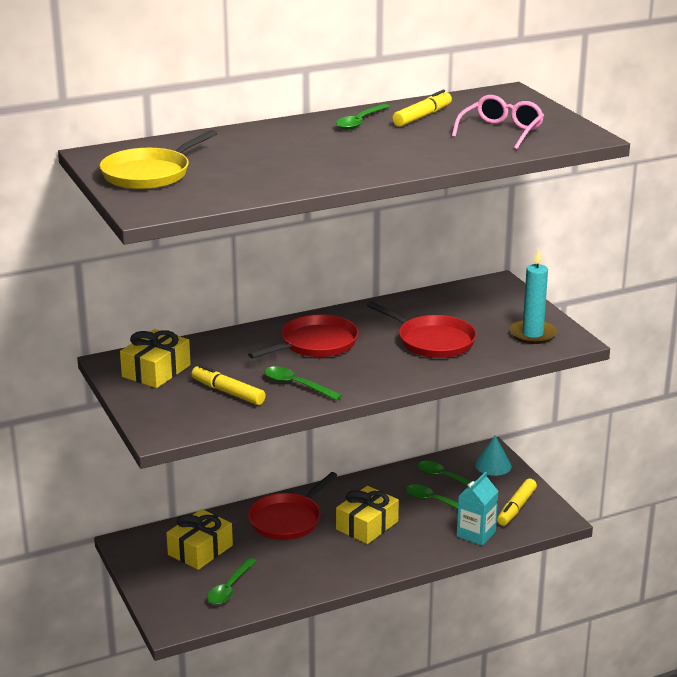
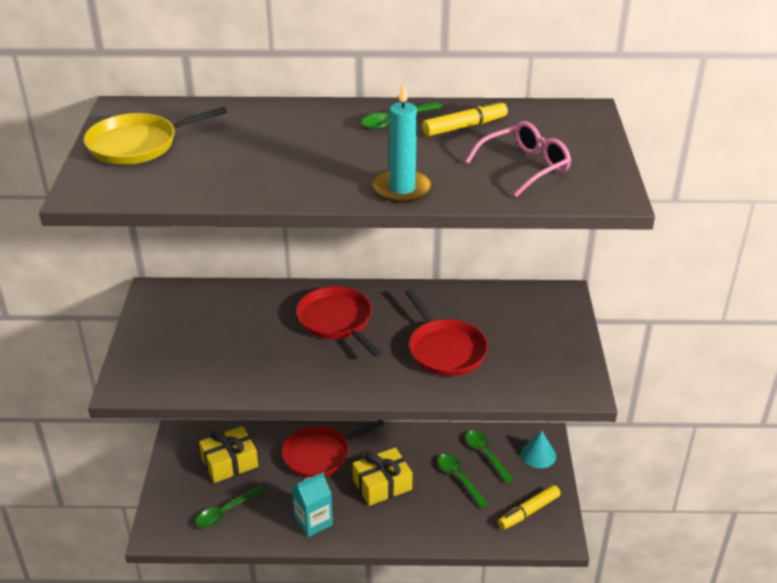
camera: 25 degrees right, 10 degrees up
yellow gift [120,329,191,388] -> none
yellow marker [191,364,266,405] -> none
red pan [248,314,359,359] -> red pan turned 105 degrees counterclockwise [296,286,382,358]
green spoon [264,366,342,401] -> none
turquoise carton [457,472,498,546] -> turquoise carton moved to [292,472,333,537]
turquoise candle [509,249,557,344] -> turquoise candle moved to [373,83,432,203]

